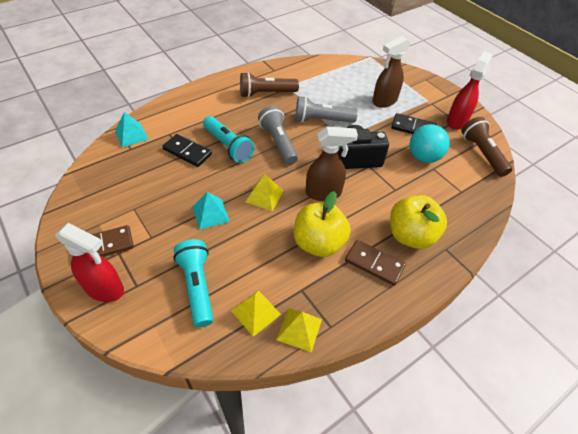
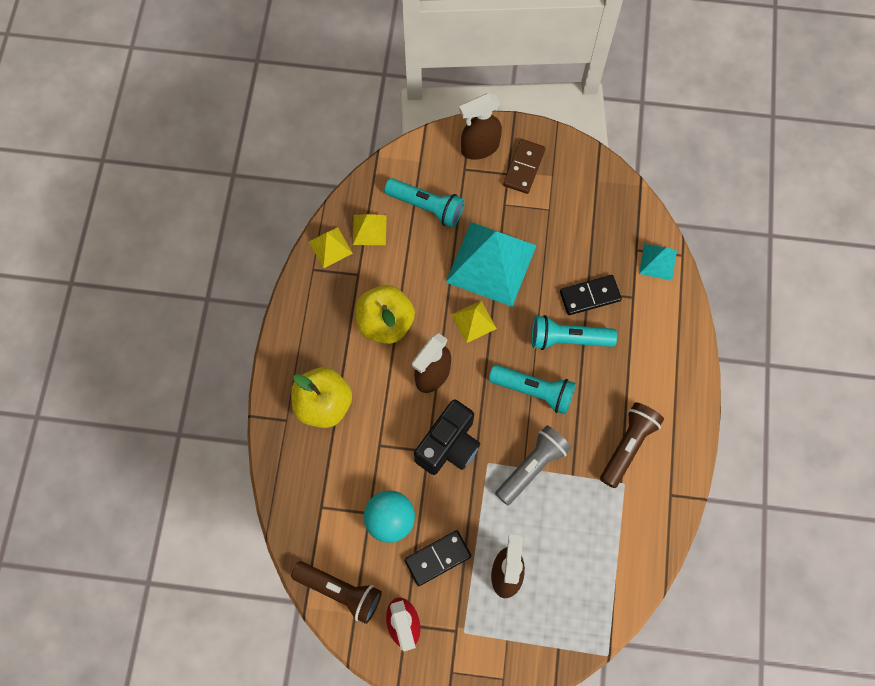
camera: 135 degrees right, 20 degrees up
red spray bottle [55,223,124,302] -> brown spray bottle [459,93,502,160]
turquoise pyramid [193,192,230,230] -> turquoise pyramid [446,222,537,307], size x2.12
grey flashlight [258,106,298,165] -> turquoise flashlight [489,365,576,415]
brown domino [345,240,406,286] -> none

